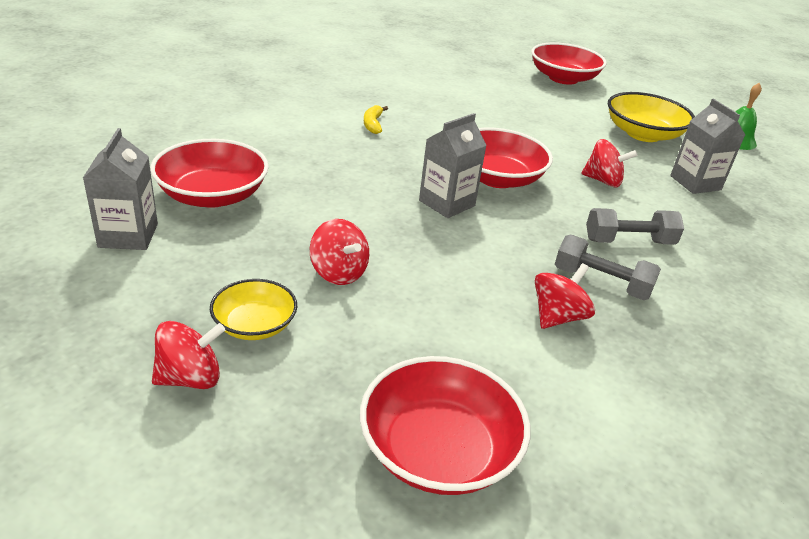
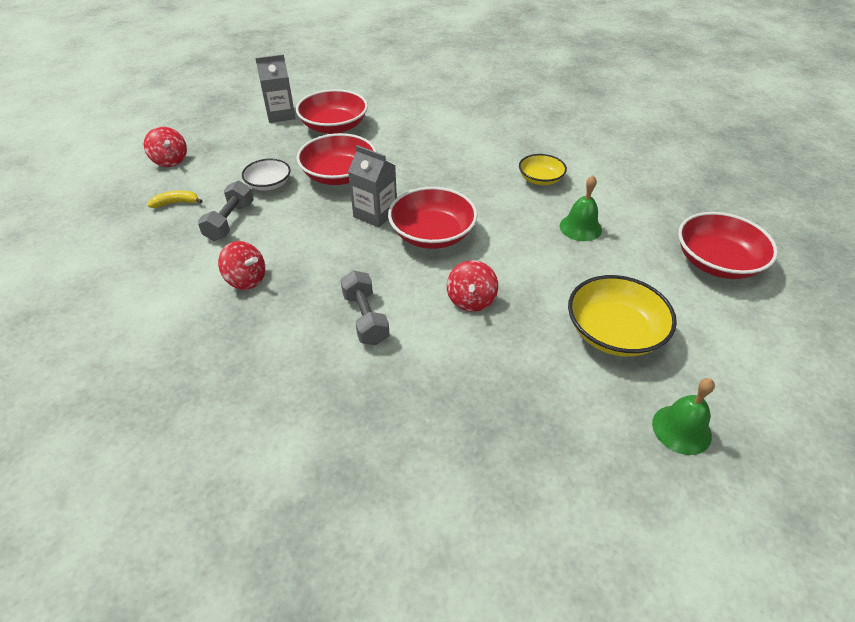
camera: 80 degrees right, 10 degrees up
yellow bowl [210,279,297,340] -> yellow bowl moved to [519,154,567,185]
red spinning top [310,219,369,285] -> white bowl [242,159,291,191]
red bowl [360,356,530,495] -> red bowl moved to [297,133,376,185]
yellow banana [364,105,388,134] -> yellow banana moved to [148,190,203,208]
grey dumbbell [555,235,661,300] -> grey dumbbell moved to [198,181,254,241]
grey carton [670,99,745,194] -> none
none -> green bell [560,176,602,241]

